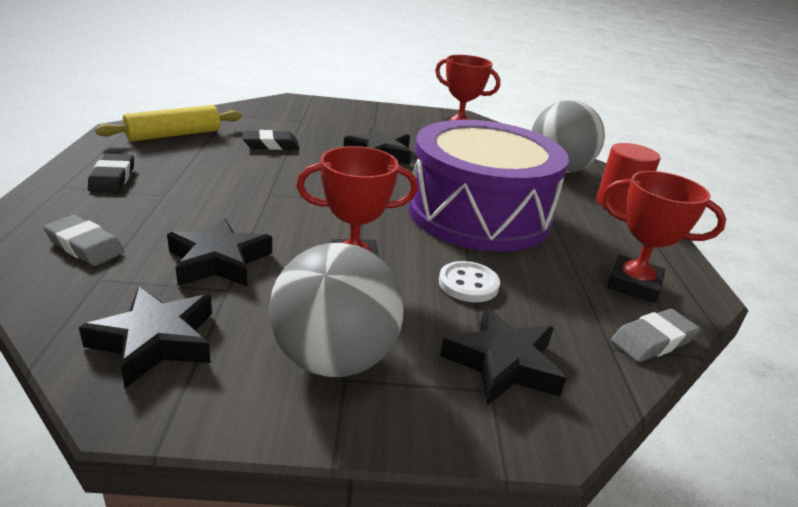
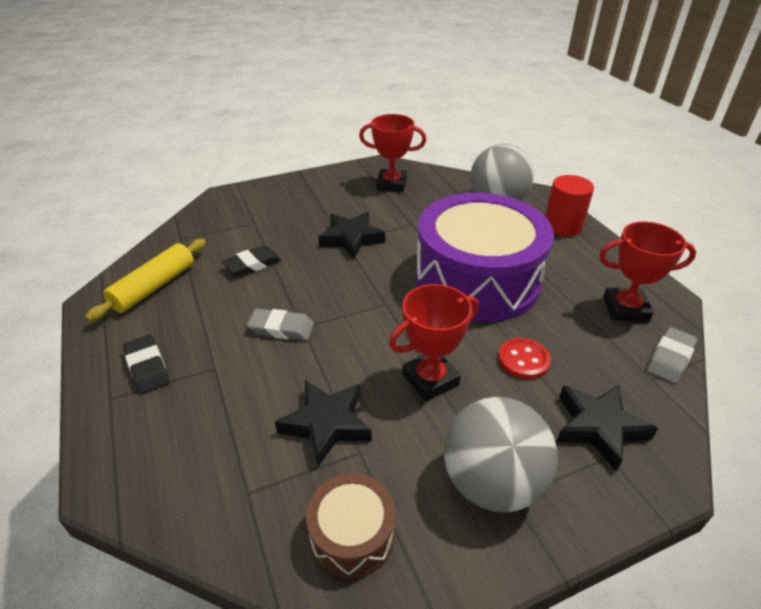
camera: 20 degrees left, 10 degrees up
grey eraser [43,215,124,266] -> grey eraser moved to [247,309,314,340]
black star [79,287,212,388] -> brown drum [306,473,395,578]
white button [439,261,500,302] -> red button [498,338,551,379]

